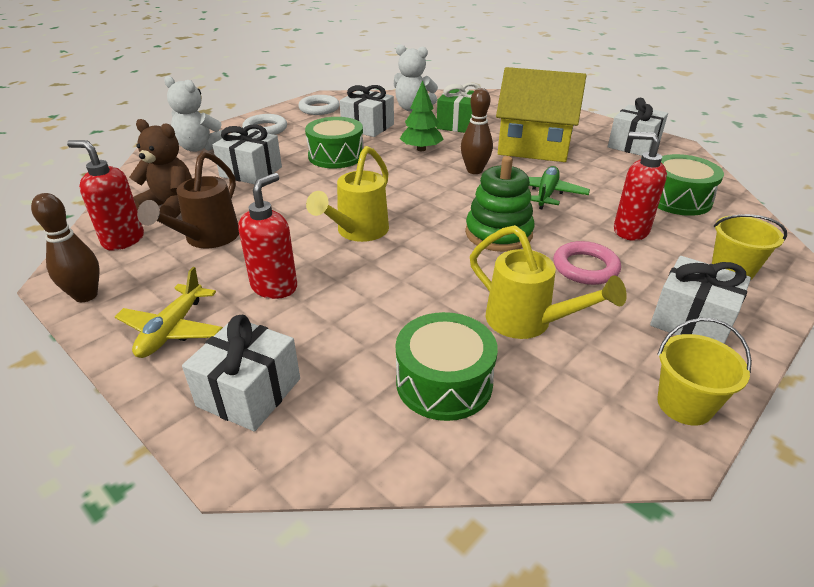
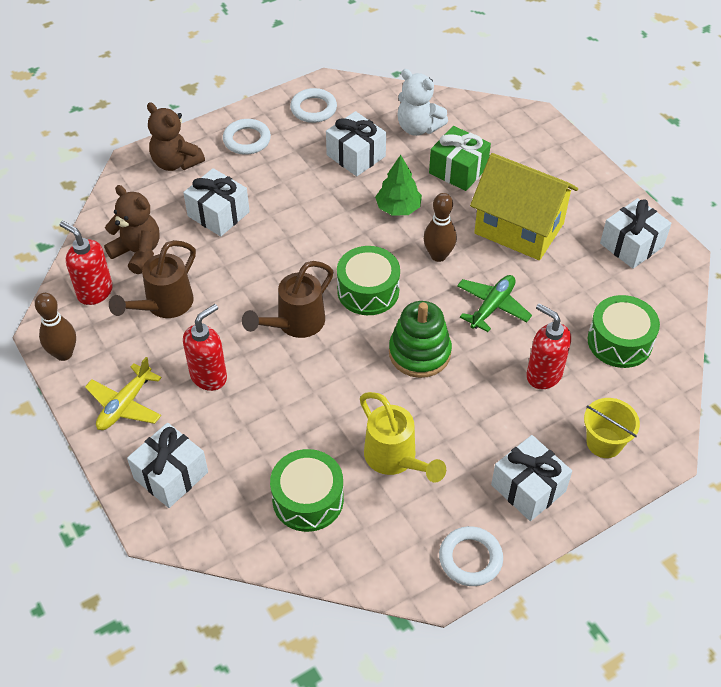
camera: 15 degrees right, 15 degrees up
white teddy bear [164,76,222,152] -> brown teddy bear [147,102,205,171]
green drum [305,117,364,169] -> green drum moved to [337,246,400,315]
yellow watering can [306,146,389,242] -> brown watering can [242,261,333,338]
pink ring [553,241,621,285] -> none
yellow bucket [657,318,752,425] -> white ring [439,526,503,586]

